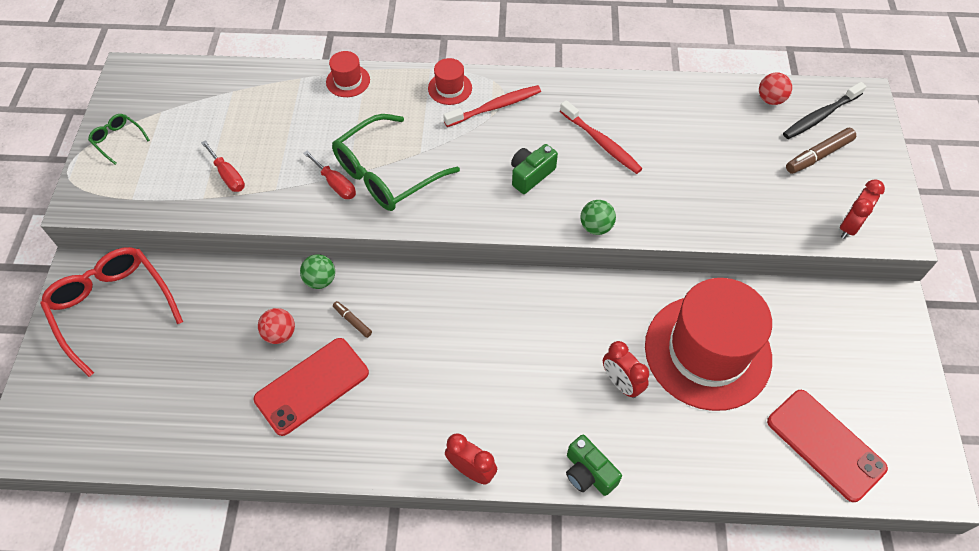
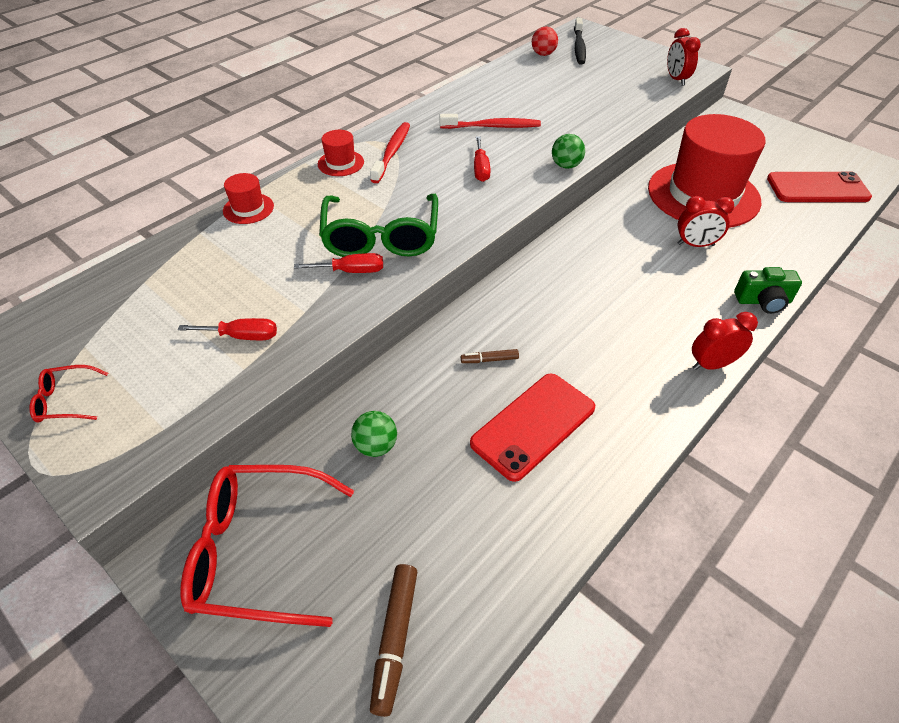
camera: 50 degrees left, 10 degrees down
green glasses [88,114,150,165] -> red glasses [29,365,108,423]
red phone [254,338,369,436] -> red phone turned 45 degrees clockwise [470,374,595,482]
red ball [258,308,295,344] -> none
green ball [300,254,335,289] -> green ball moved to [351,411,397,457]
green camera [511,144,558,194] -> red screwdriver [474,136,491,182]
brown marker [786,128,856,174] -> brown marker moved to [370,564,417,717]

